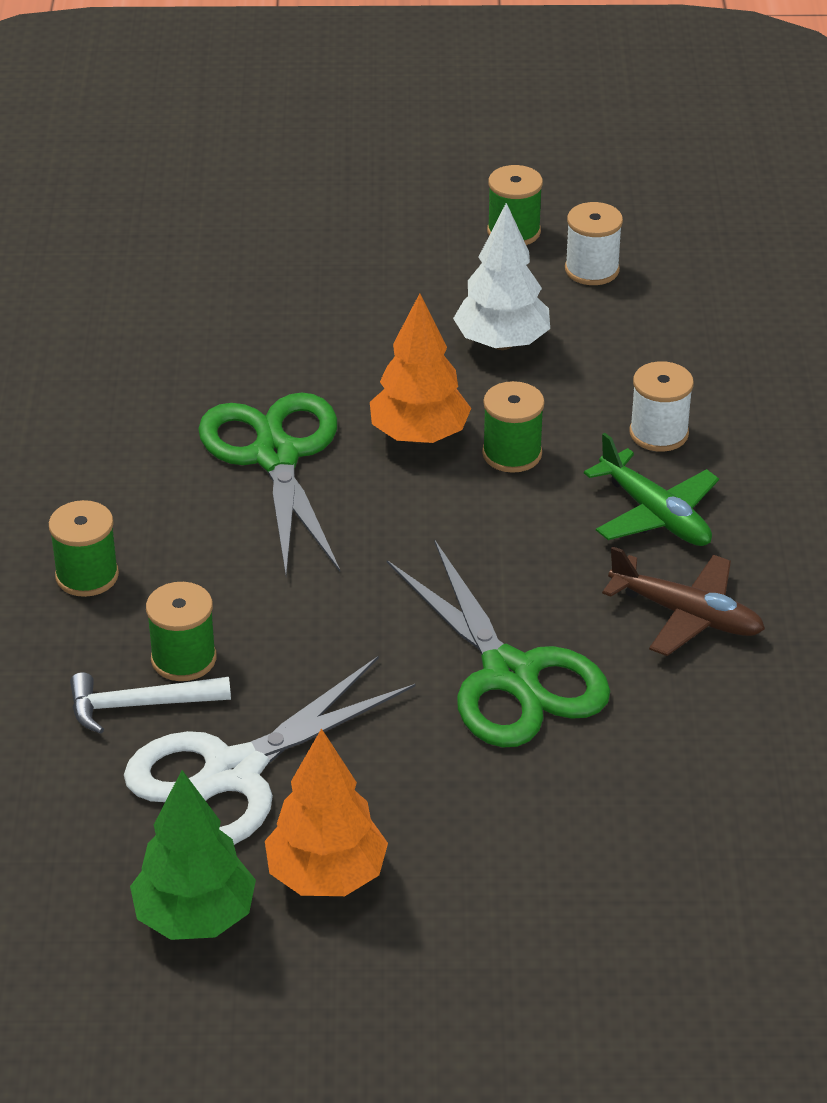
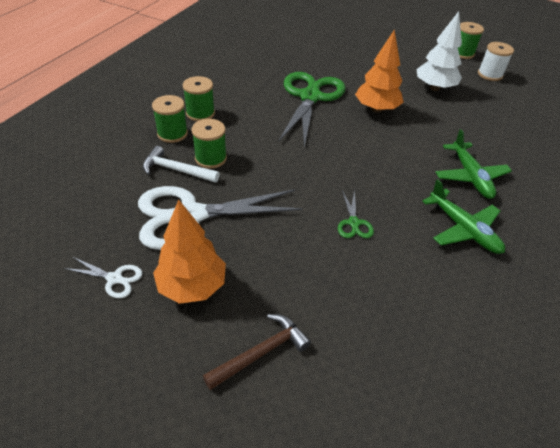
camera: 25 degrees right, 5 degrees up
green tree [130,770,256,940] -> white scissors [64,257,143,298]
green scissors [387,539,610,747] -> green scissors [338,190,374,238], size x0.43
green spool [482,381,545,473] -> green spool moved to [152,95,188,143]
brown plane [602,546,765,656] -> green plane [422,179,505,254]
white spool [629,361,694,452] -> none
none -> brown hammer [203,314,311,390]

